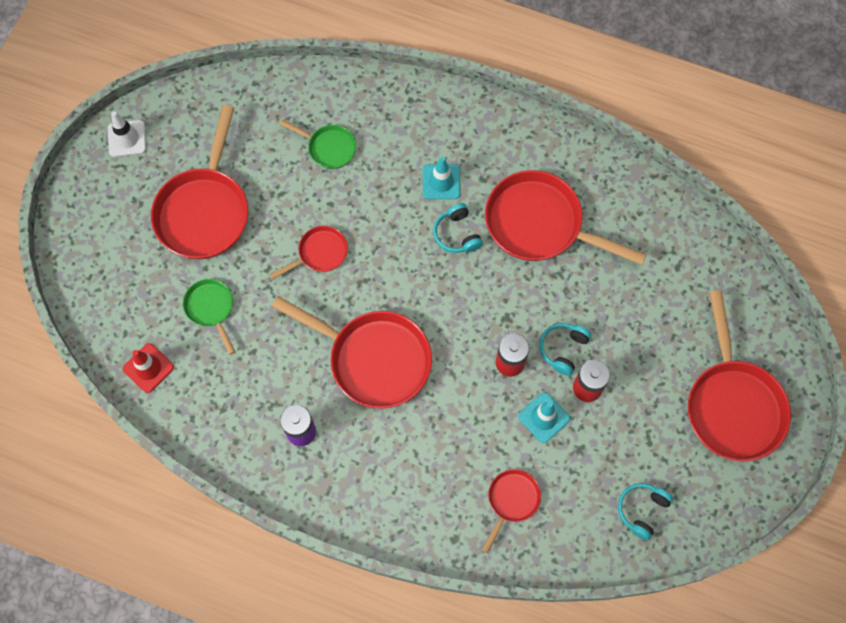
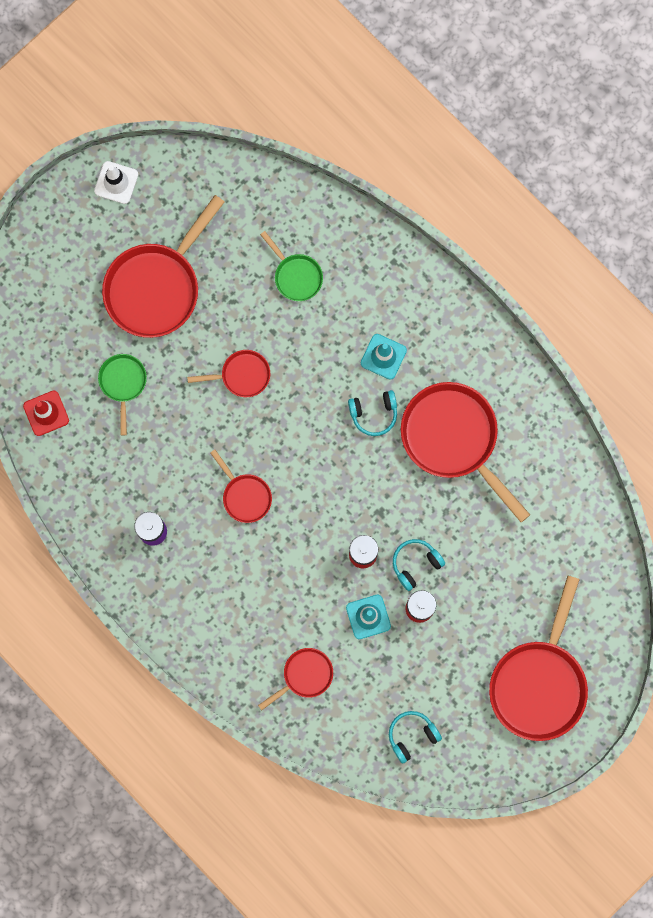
camera: 25 degrees right, 10 degrees up
red pan [272,296,432,409] -> red pan [210,450,272,523], size x0.50
turquoise headphones [433,203,483,253] -> turquoise headphones turned 105 degrees counterclockwise [348,390,397,436]

